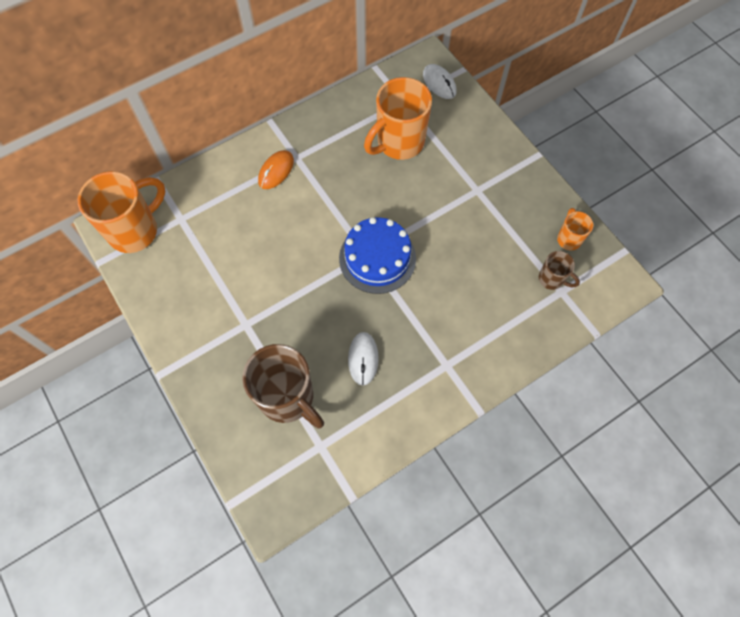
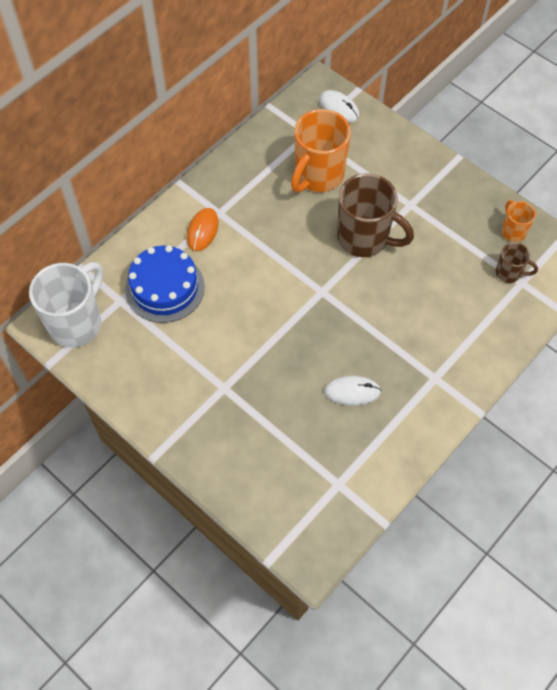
camera: 15 degrees left, 5 degrees down
orange mug [78,171,165,253] -> white mug [29,262,103,347]
brown mug [242,344,324,429] -> brown mug moved to [337,173,414,257]
blue cake [339,217,416,294] -> blue cake moved to [125,245,205,323]
white mouse [348,332,379,385] -> white mouse turned 75 degrees counterclockwise [324,376,381,406]

